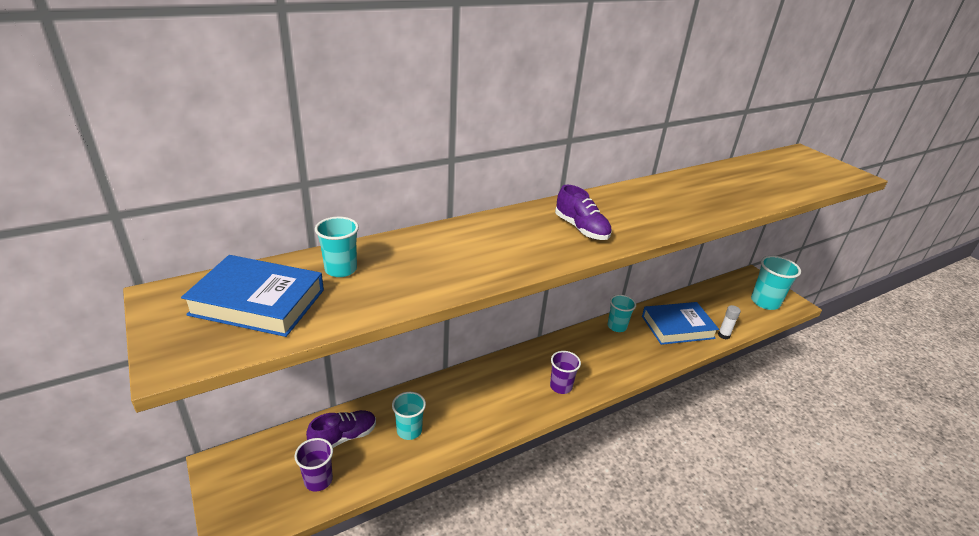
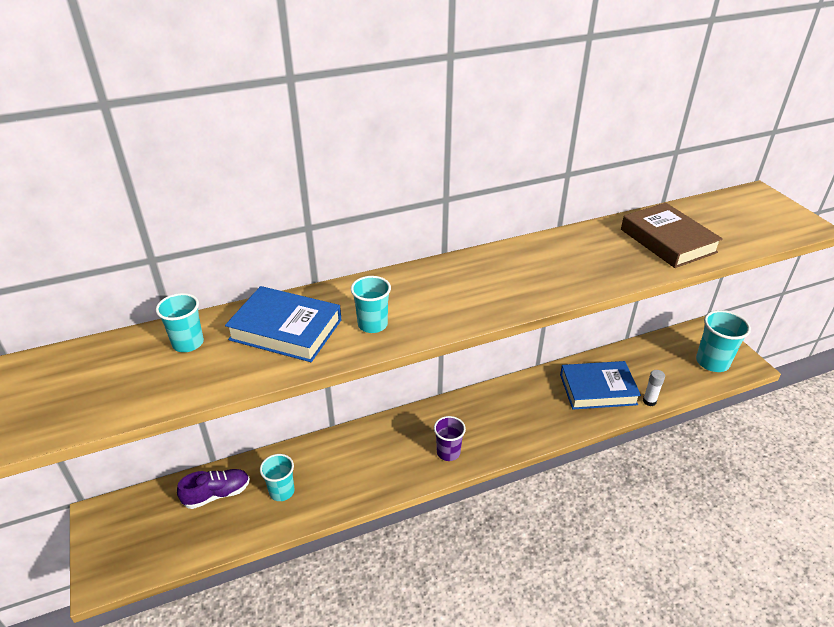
camera: 10 degrees right, 5 degrees up
blue book [181,255,324,337] -> blue book moved to [225,286,342,362]
purple cup [294,438,333,492] -> none
purple shoe [555,185,612,240] -> none
turquoise cup [607,295,636,332] -> turquoise cup moved to [351,276,391,333]
none -> brown book [621,203,723,268]

